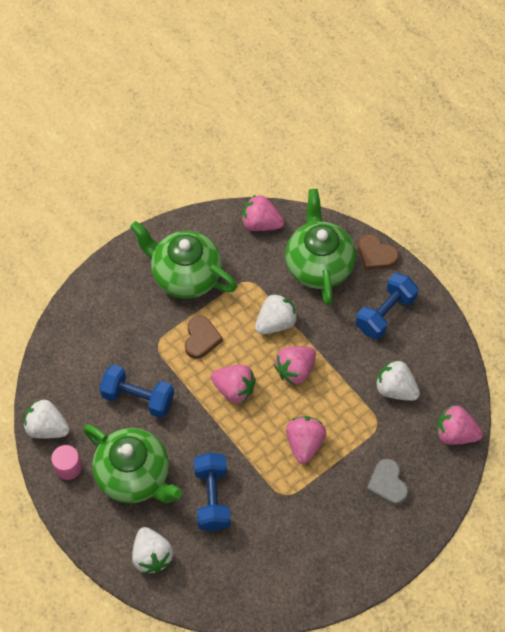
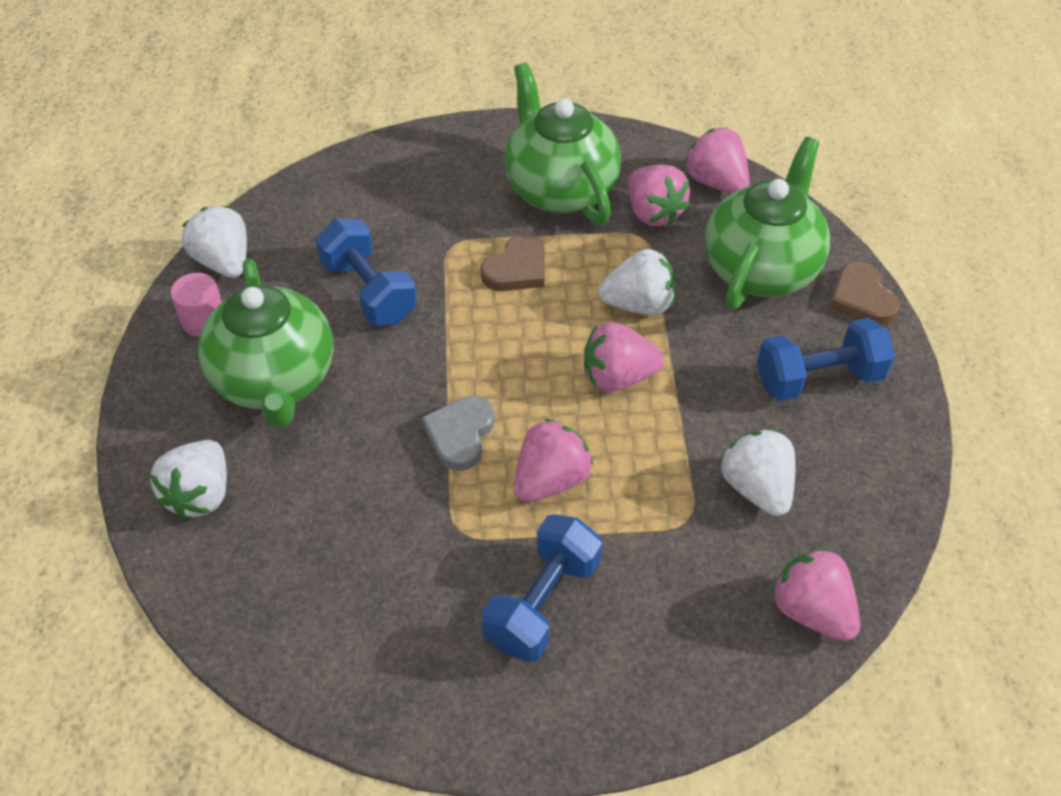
camera: 35 degrees right, 10 degrees down
blue dumbbell [194,453,231,531] -> blue dumbbell moved to [481,514,602,662]
pink strawberry [211,365,256,403] -> pink strawberry moved to [628,164,690,226]
grey heart [366,459,408,505] -> grey heart moved to [422,396,495,471]

